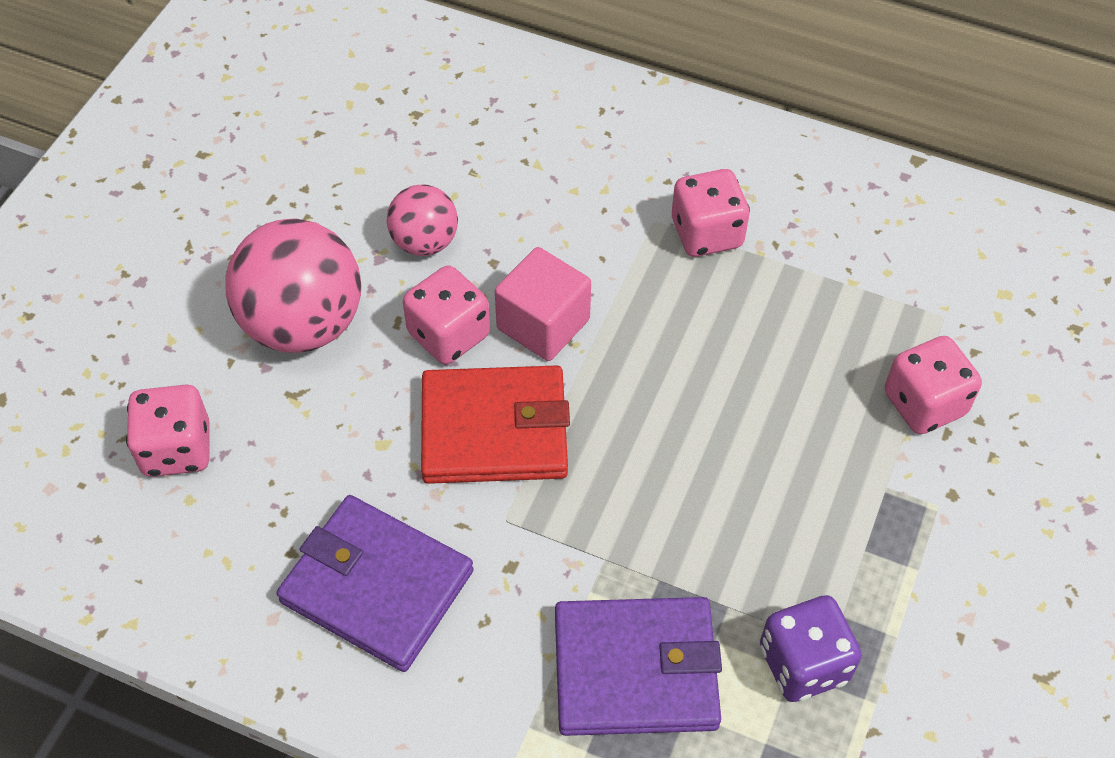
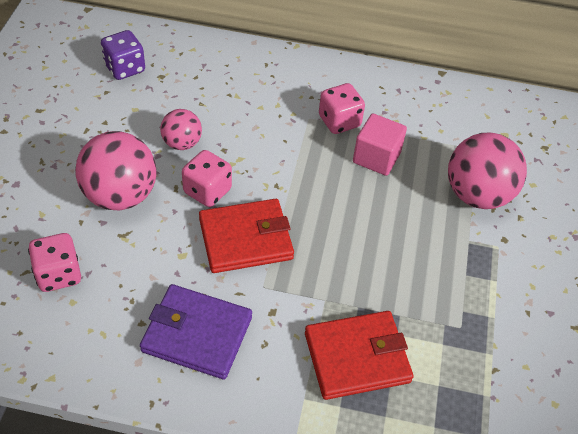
camera: 15 degrees left, 5 degrees down
pink cube [495,247,591,361] -> pink cube moved to [353,114,407,176]
purple wallet [555,597,722,736] -> red wallet [305,311,414,400]
purple dice [760,595,862,702] -> purple dice moved to [101,30,145,80]
pink dice [885,336,982,434] -> pink ball [448,133,527,209]

